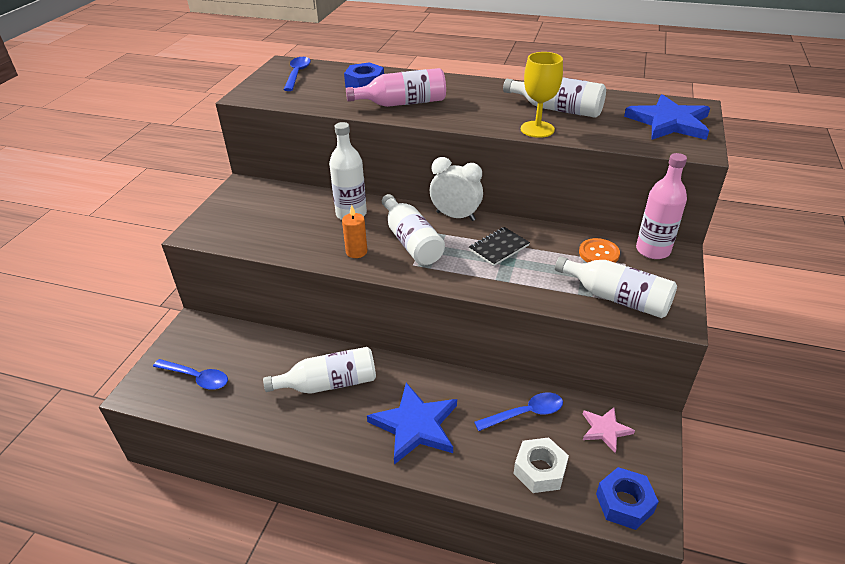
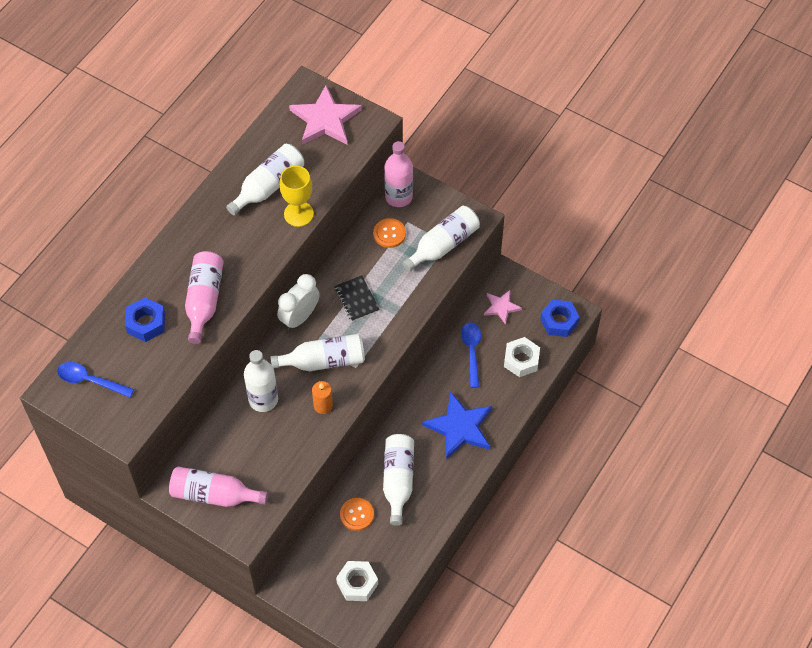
camera: 75 degrees left, 20 degrees up
blue spoon [153,359,228,390] -> white nut [336,561,378,601]
blue star [624,94,710,140] -> pink star [289,85,362,145]
none -> pink bottle [169,466,268,507]
none -> orange button [340,498,374,531]

